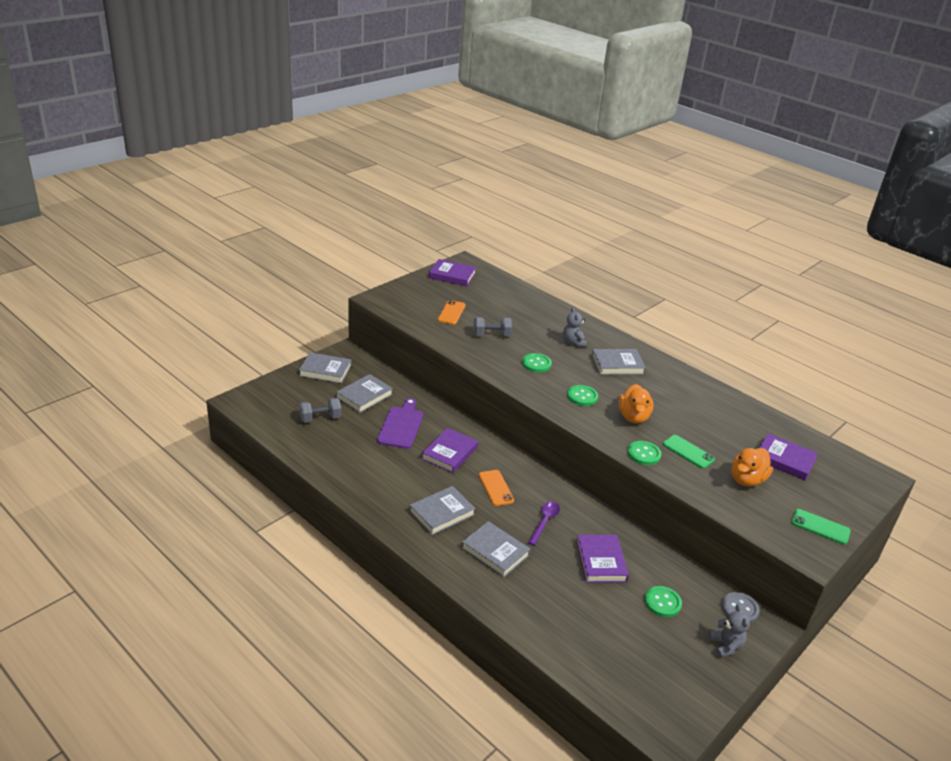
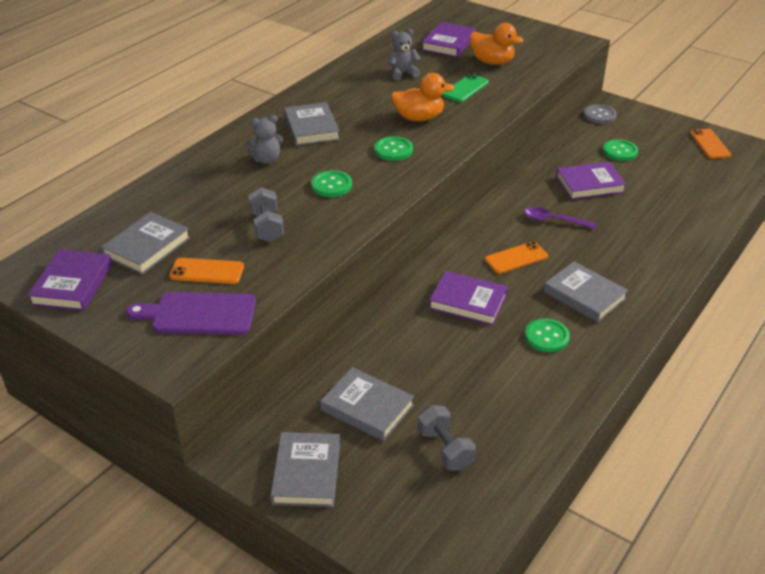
camera: 95 degrees left, 5 degrees up
purple cutting board [377,398,423,449] -> purple cutting board moved to [126,292,256,335]
grey book [461,521,531,578] -> grey book moved to [101,212,191,275]
green button [628,441,661,465] -> green button moved to [525,319,570,352]
grey teddy bear [709,604,750,658] -> grey teddy bear moved to [388,29,421,80]
green phone [791,509,851,545] -> none
none -> orange phone [690,129,731,159]

